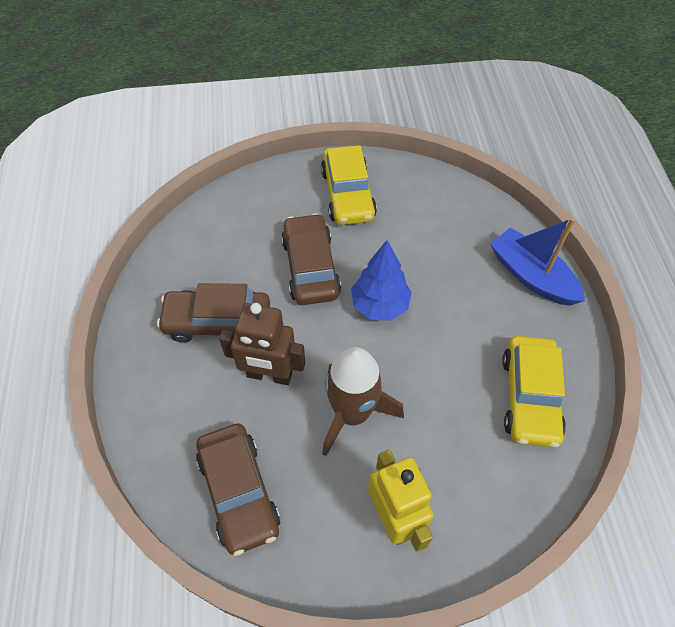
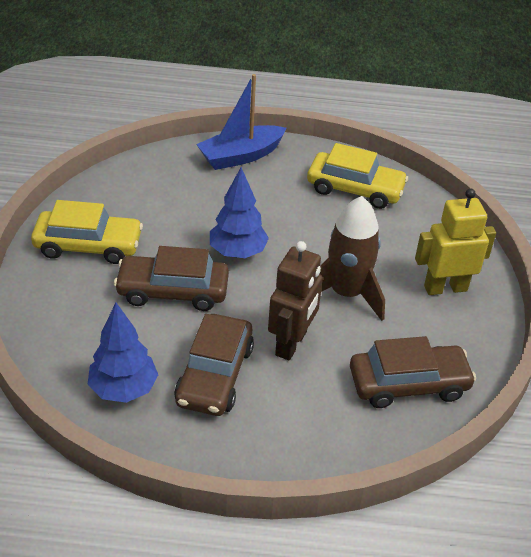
camera: 80 degrees left, 15 degrees down
none -> blue tree [88,303,158,403]

